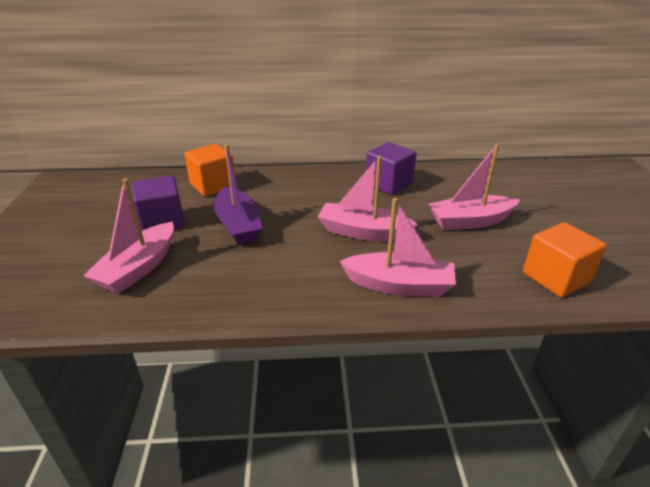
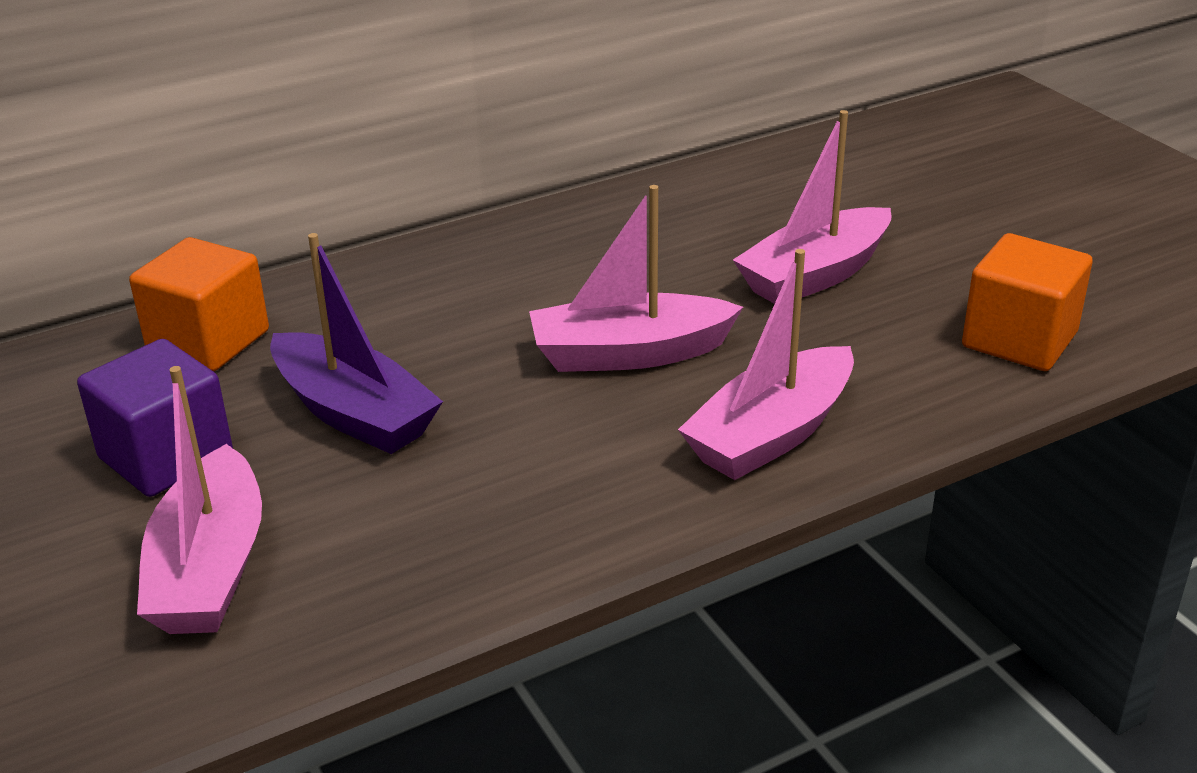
camera: 25 degrees left, 0 degrees up
pink boat [340,198,456,297] -> pink boat turned 150 degrees clockwise [678,249,854,480]
purple cube [366,142,416,195] -> none

